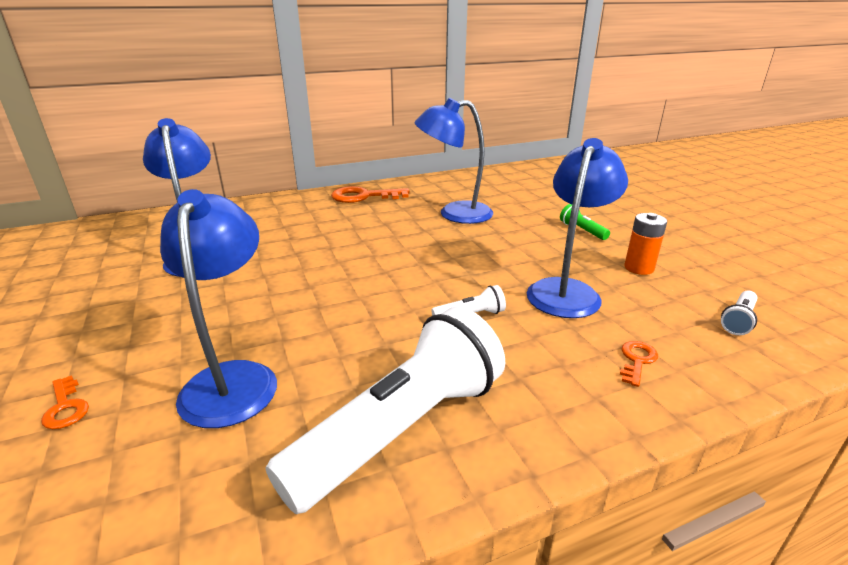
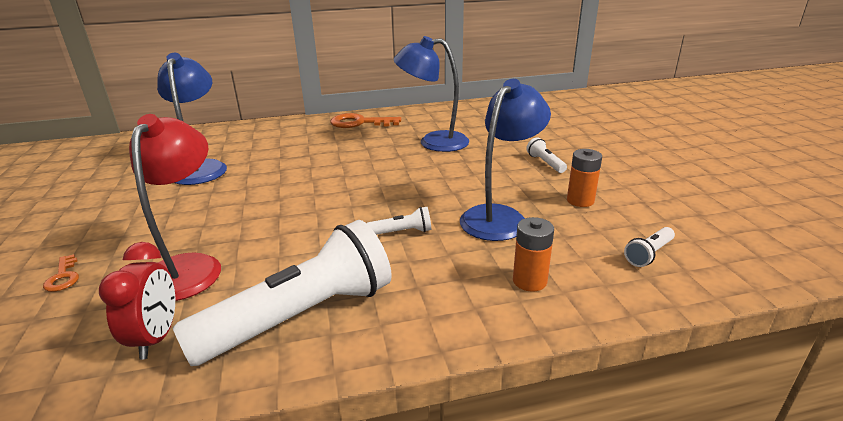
camera: 10 degrees right, 0 degrees up
blue lamp [160,189,277,428] -> red lamp [129,114,221,301]
green flashlight [560,204,610,240] -> white flashlight [526,137,567,173]
orange key [620,341,658,387] -> orange battery [513,217,554,292]
none -> red clock [99,242,175,360]

